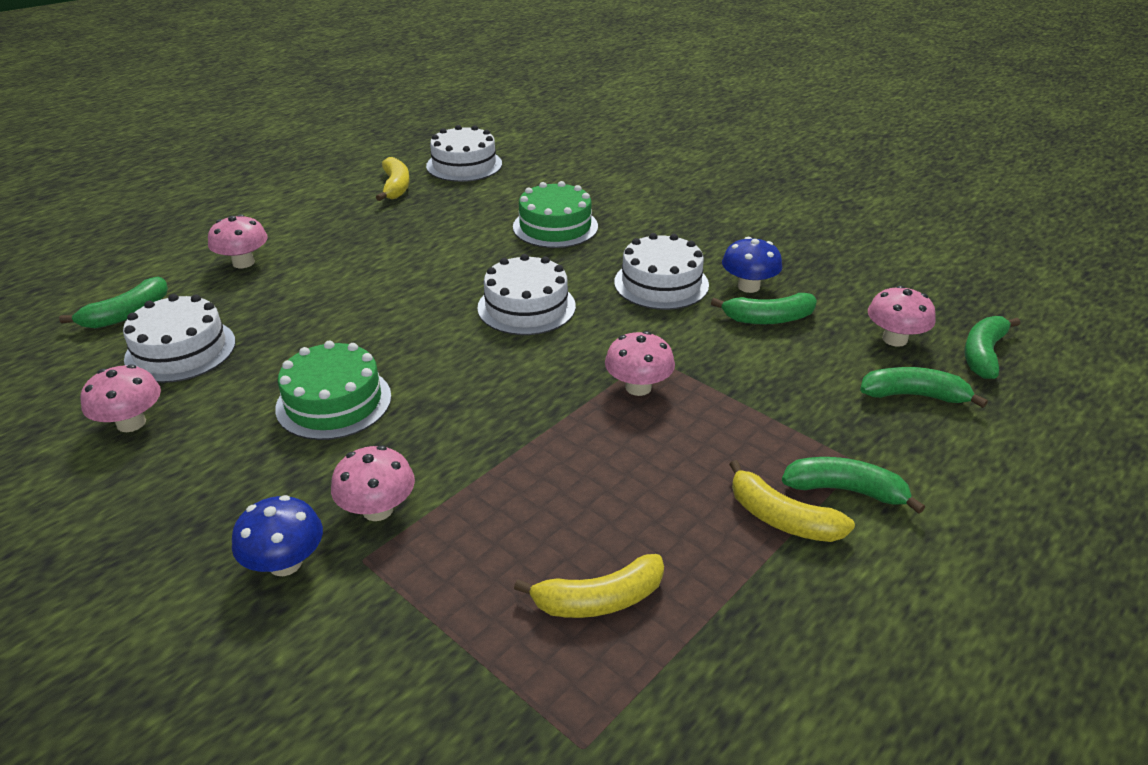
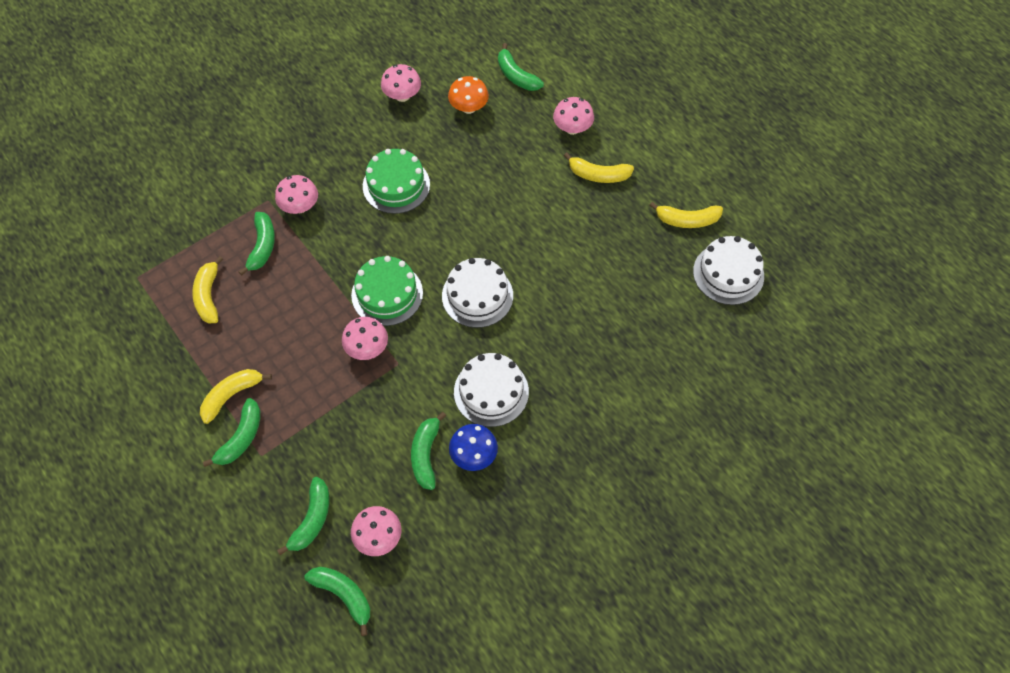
camera: 100 degrees right, 25 degrees up
white cake [123,294,236,383] -> orange mushroom [448,76,489,114]
blue mushroom [232,495,323,576] -> none
green cake [513,181,598,248] -> green cake moved to [351,256,423,326]
none -> green banana [239,212,275,276]
none -> yellow banana [564,152,634,183]

